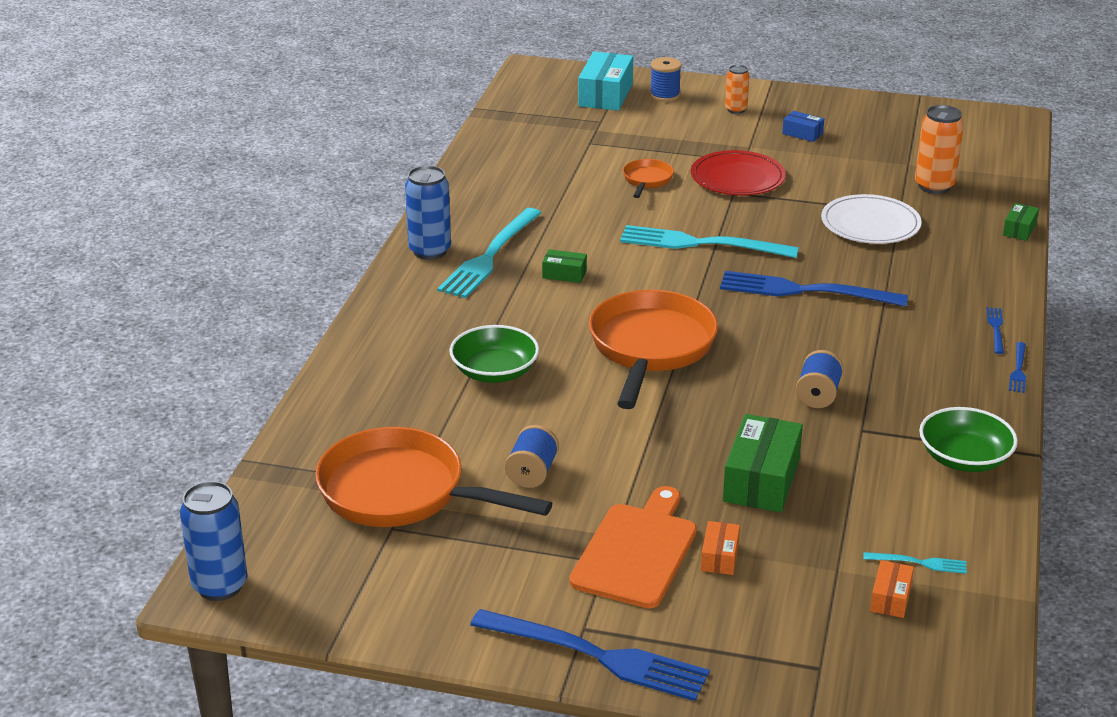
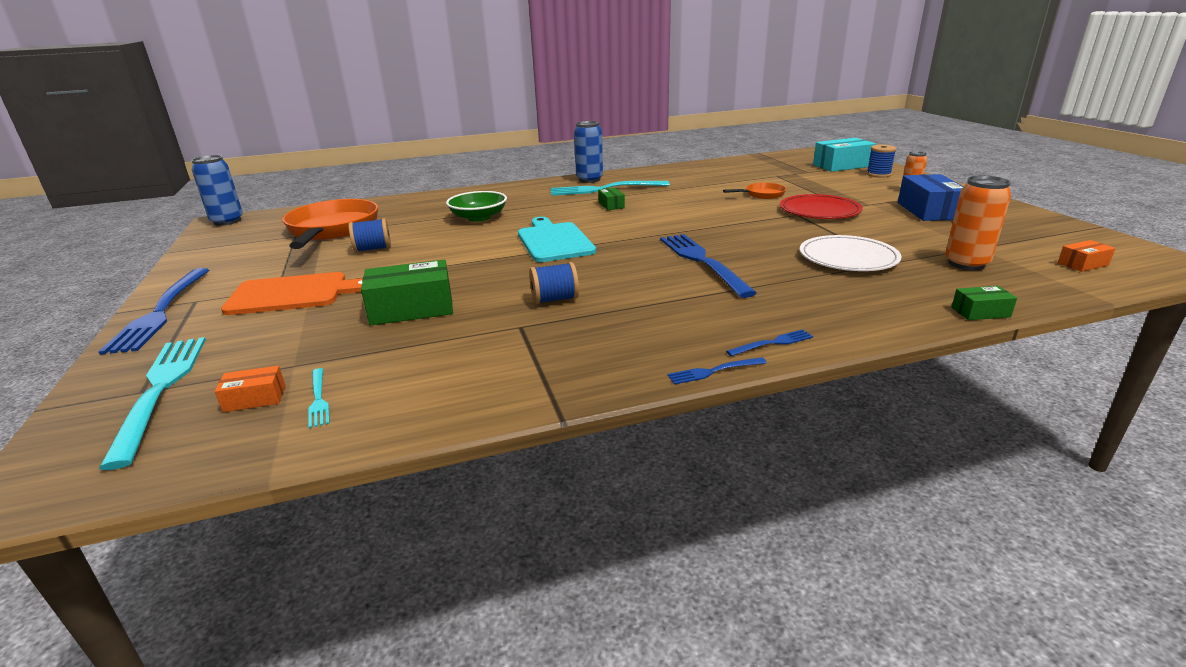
camera: 60 degrees right, 5 degrees down
orange pan [589,290,718,409] -> turquoise cutting board [518,217,596,262]
turquoise fork [620,225,799,258] -> turquoise fork moved to [99,337,206,470]
orange box [701,521,740,575] -> orange box moved to [1058,240,1116,272]
blue box [782,111,824,142] -> blue box [898,174,964,221], size x1.94
green bowl [919,407,1018,472] -> none

